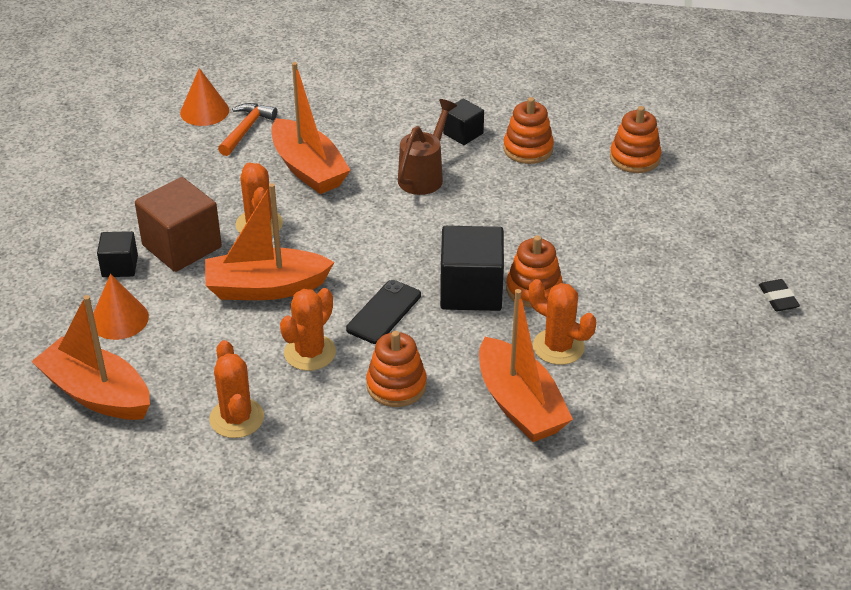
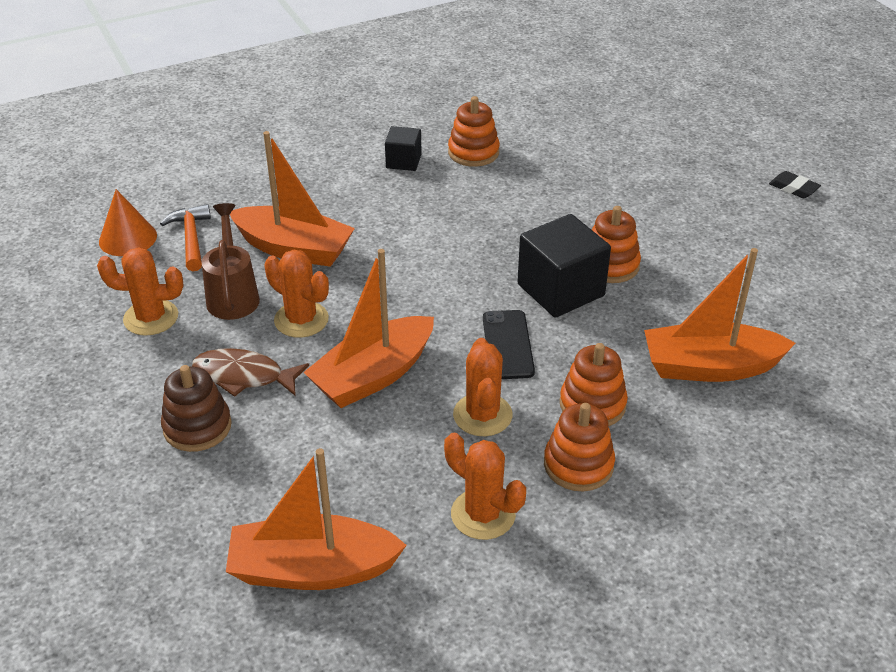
camera: 35 degrees left, 0 degrees up
orange cone [93,274,149,340] -> none
black cube [97,231,138,277] -> brown stacking toy [161,365,232,452]
brown cube [135,177,222,272] -> brown fish [192,348,309,397]
brown watering can [398,99,457,195] -> brown watering can moved to [201,203,260,320]
orange boat [479,289,573,442] -> orange boat turned 150 degrees clockwise [644,248,795,382]
orange cactus [529,279,596,365] -> orange cactus moved to [97,247,183,336]
orange stacking toy [610,106,661,173] -> orange stacking toy moved to [544,403,615,491]

